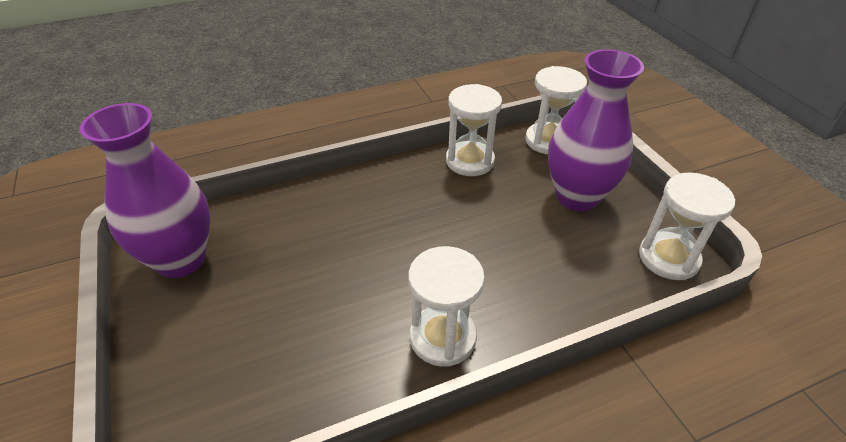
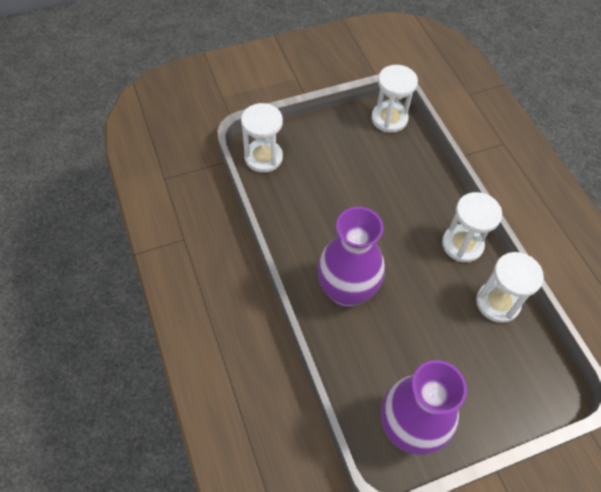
camera: 90 degrees left, 15 degrees up
white hourglass [446,84,502,176] -> white hourglass moved to [476,252,544,323]
purple vase [548,49,644,211] -> purple vase moved to [317,207,385,307]

